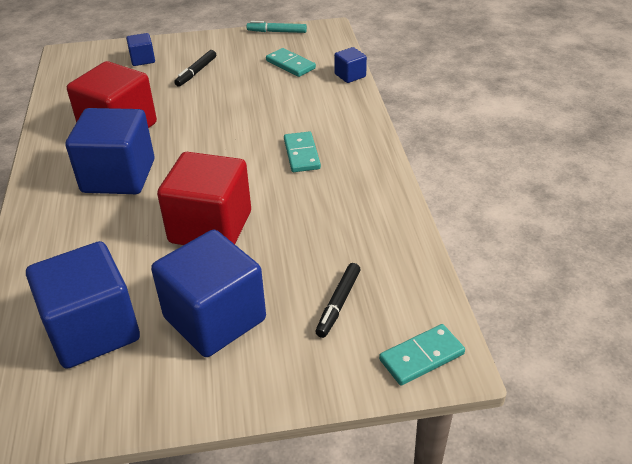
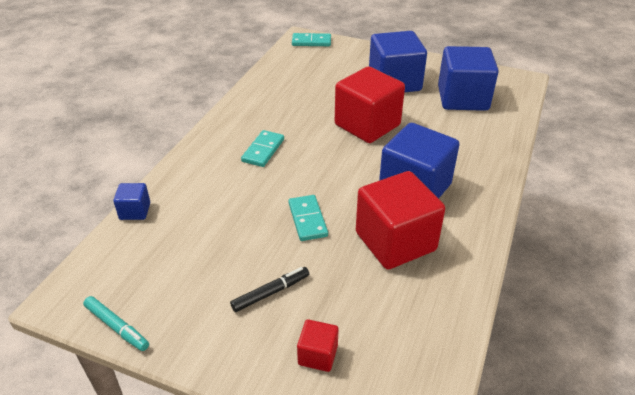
camera: 150 degrees left, 0 degrees up
blue cube [126,33,155,66] -> red cube [297,320,339,372]
turquoise domino [266,48,316,77] -> turquoise domino moved to [288,195,328,241]
black marker [315,263,361,338] -> none

